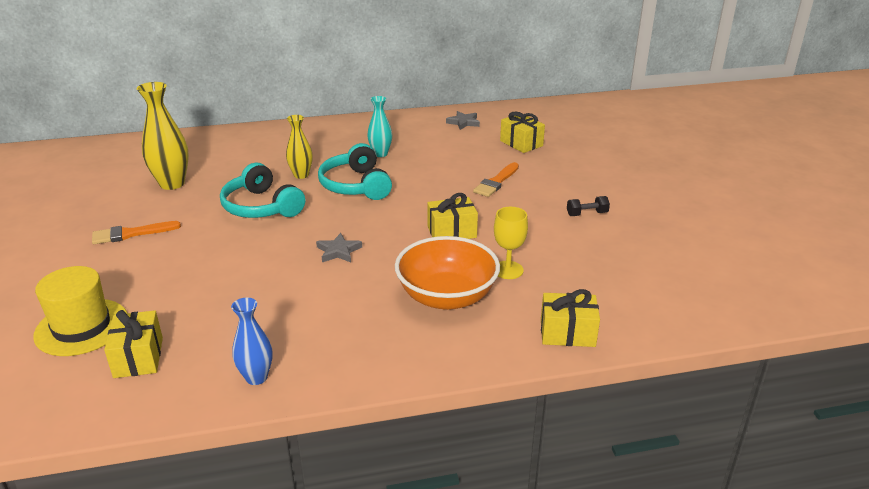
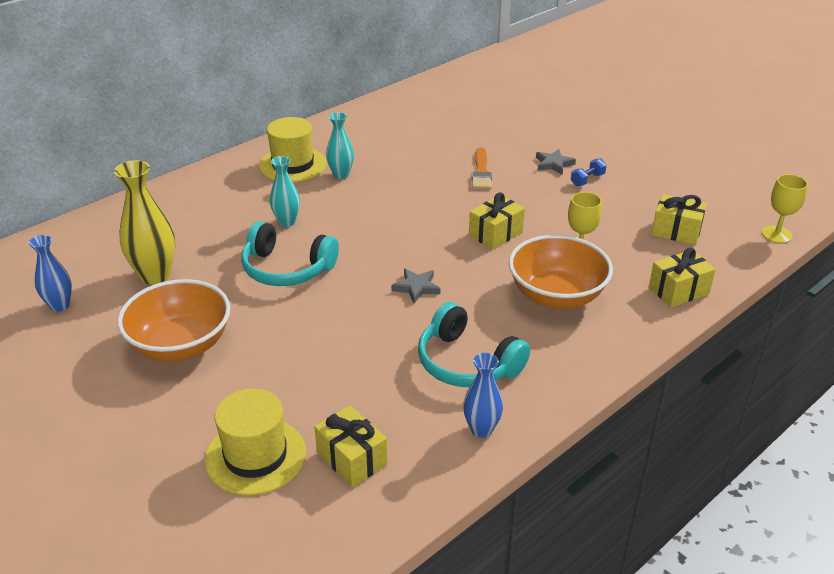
camera: 30 degrees left, 5 degrees up
orange brush [92,221,181,244] -> orange bowl [117,279,231,361]
yellow vase [286,115,313,179] -> turquoise vase [270,156,300,227]
turquoise headphones [318,143,392,200] -> turquoise headphones moved to [418,302,530,387]
grey star [446,111,480,130] -> grey star moved to [536,149,576,175]
yellow gift [500,112,545,153] -> yellow gift moved to [651,194,707,245]
black dumbbell [567,196,610,216] -> blue dumbbell [571,158,607,186]
none -> blue vase [29,235,72,312]
none -> yellow hat [259,117,327,182]
none -> yellow goblet [762,174,808,243]

